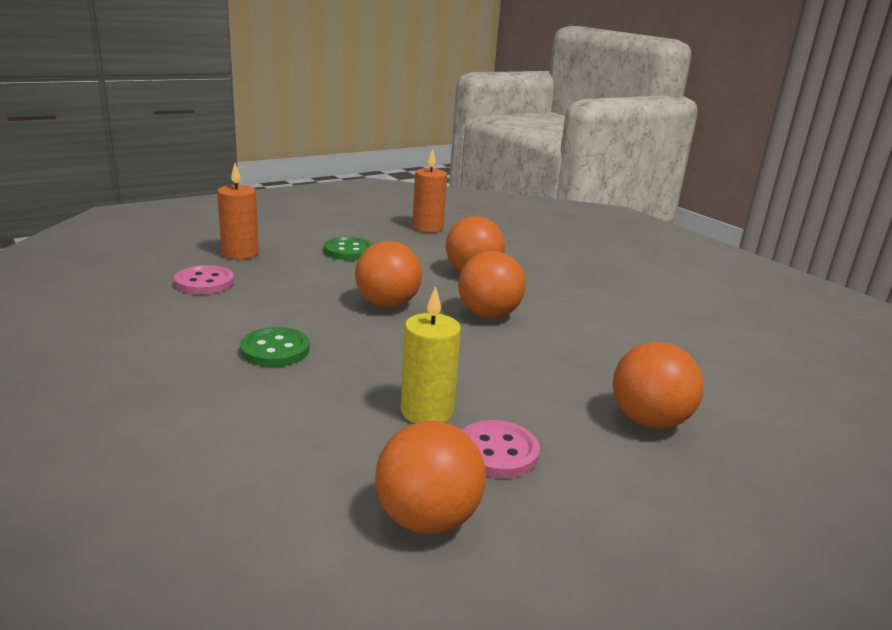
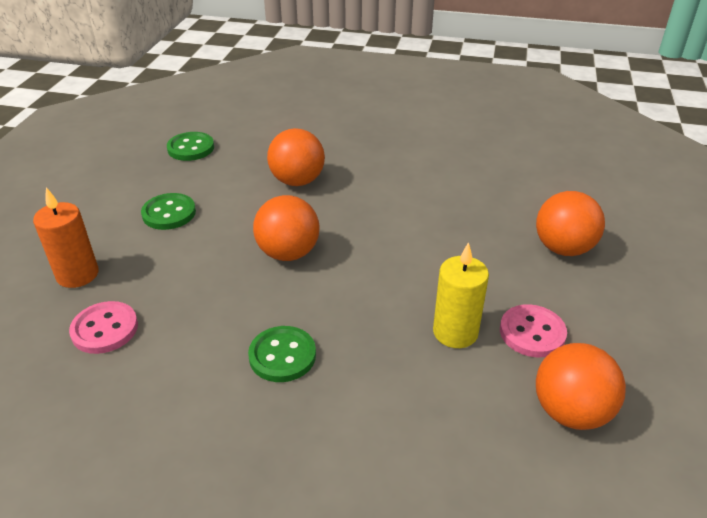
camera: 40 degrees left, 15 degrees up
orange candle [412,149,447,233] -> green button [167,132,214,161]
orange ball [458,251,526,318] -> none

